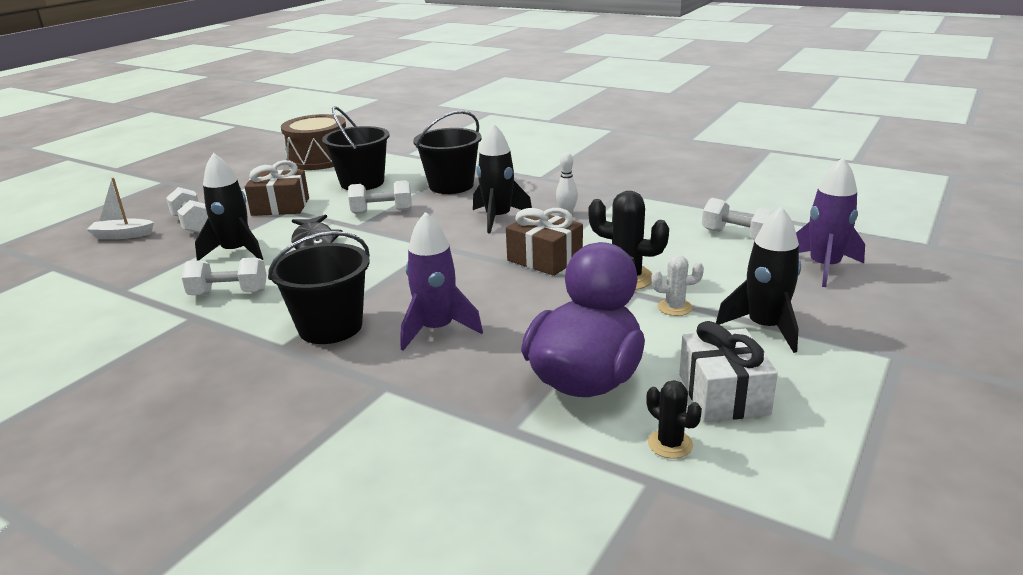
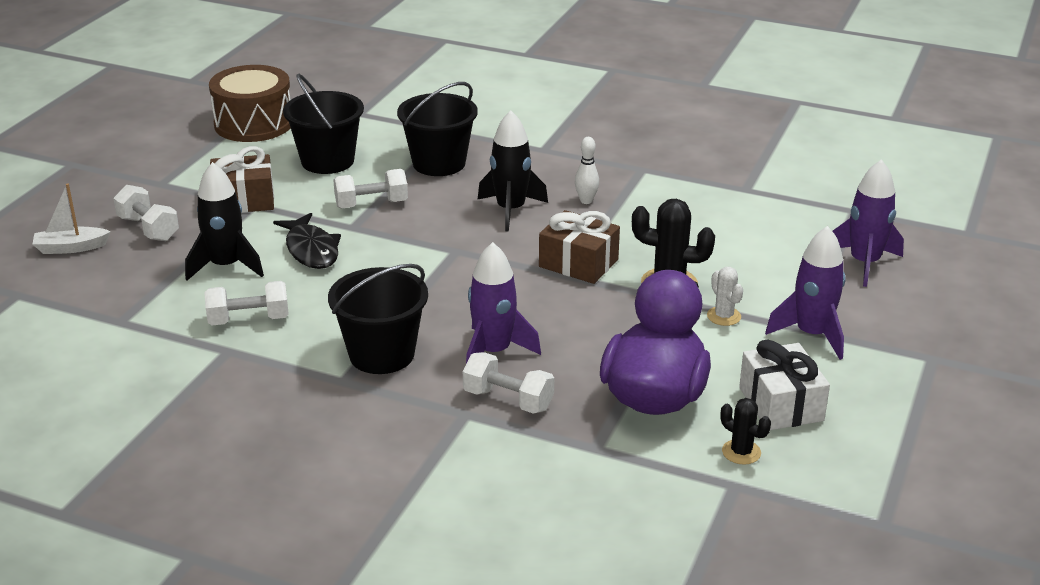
camera: 10 degrees left, 5 degrees up
white cactus [651,255,704,316] -> white cactus turned 75 degrees clockwise [707,267,743,326]
white dumbbell [702,198,774,240] -> white dumbbell moved to [463,352,554,414]
black rocket [716,206,801,353] -> purple rocket [765,226,846,360]

